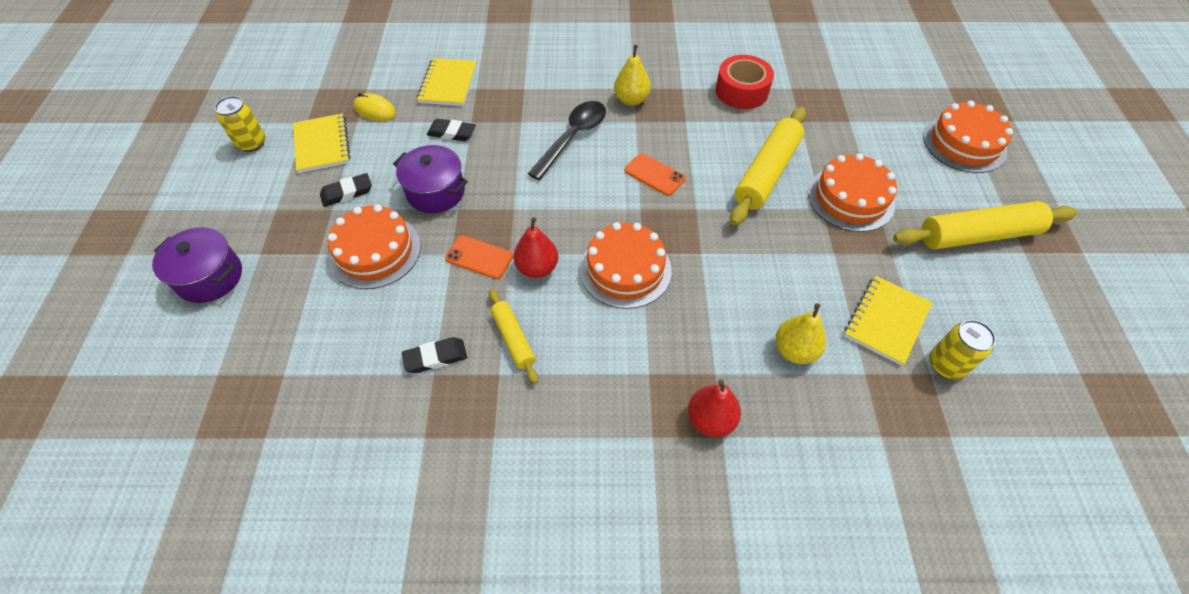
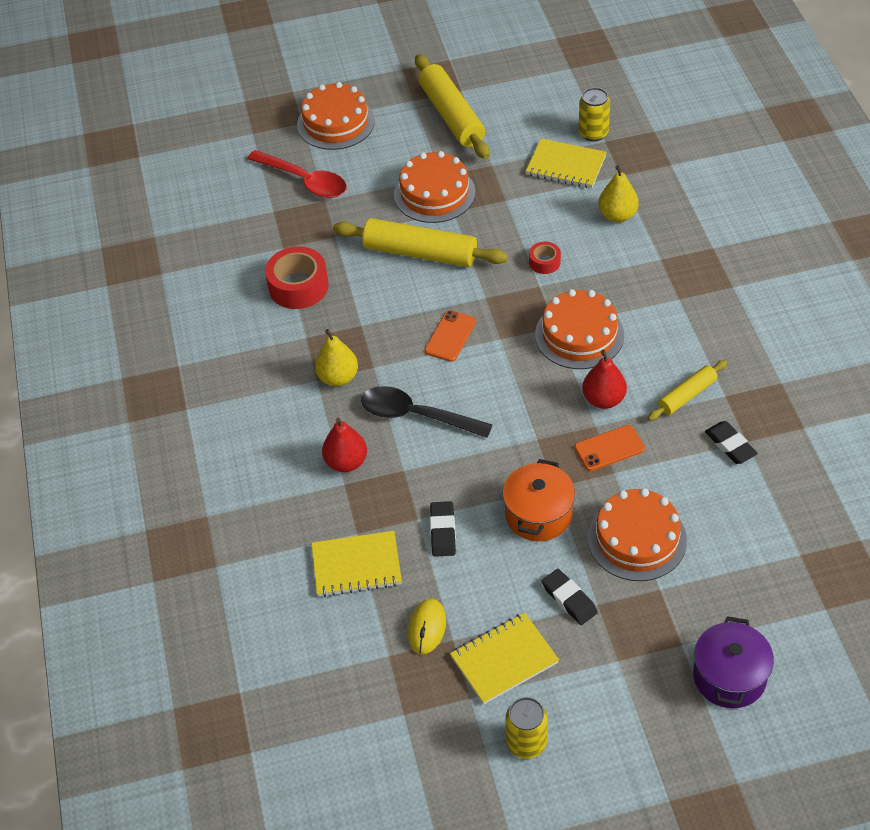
camera: 100 degrees left, 5 degrees down
purple pot [393,145,468,213] -> orange pot [503,459,575,541]
orange phone [445,235,513,279] -> orange phone turned 60 degrees clockwise [574,425,645,471]
red pear [688,379,741,437] -> red pear moved to [322,418,367,472]
none -> red spoon [247,150,347,198]
none -> red tape [529,242,561,274]

